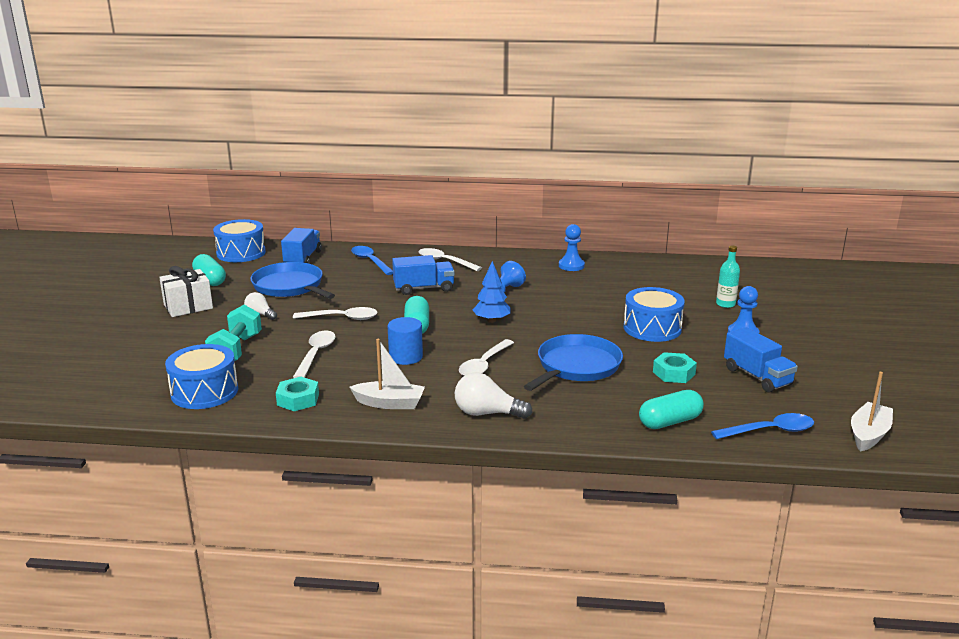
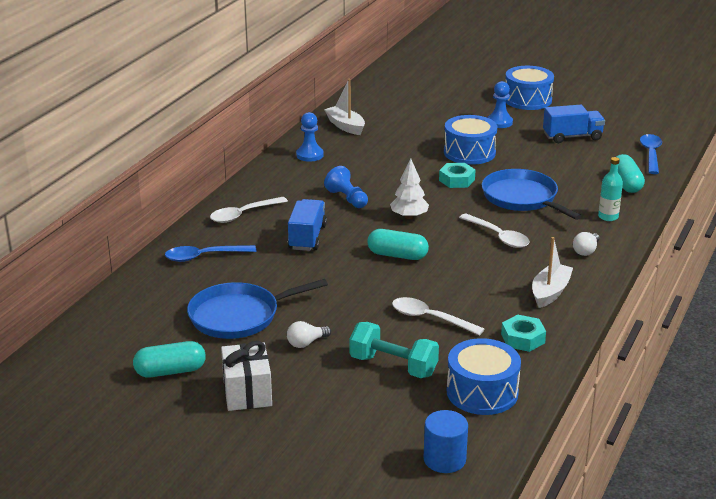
camera: 70 degrees left, 5 degrees up
blue drum [213,219,266,262] -> blue drum moved to [505,66,554,110]
blue truck [281,228,322,263] -> none
white spoon [293,307,378,320] -> none
blue cylinder [388,317,423,365] -> blue cylinder moved to [424,410,468,473]
white light bulb [455,373,533,419] -> white light bulb [573,232,600,256], size x0.63
blue tree [473,261,510,323] -> white tree [390,158,429,219]
turquoise nut [653,352,697,383] -> turquoise nut moved to [439,163,476,188]
turquoise bottle [716,245,740,308] -> turquoise bottle moved to [598,157,623,221]
white boat [851,372,893,452] -> white boat moved to [324,79,365,135]

